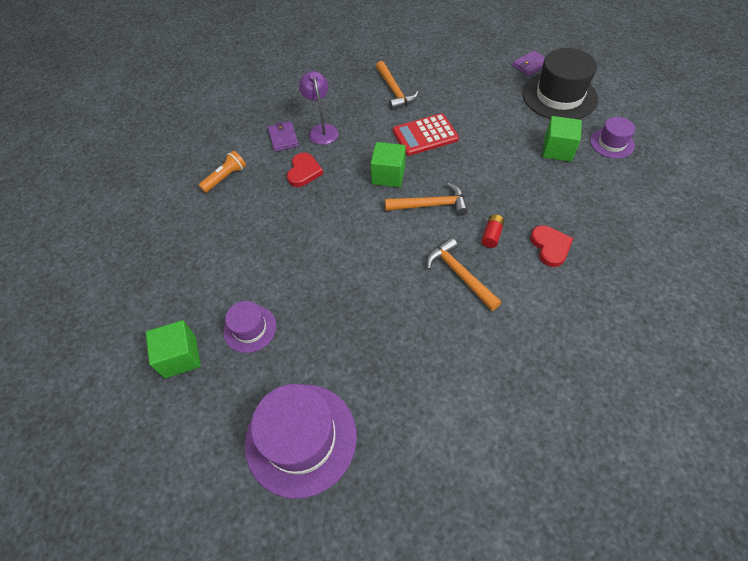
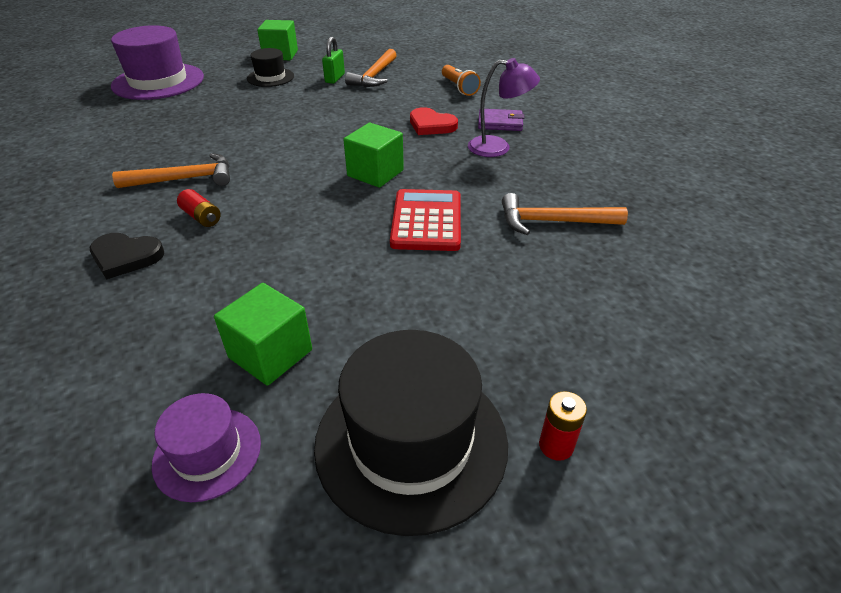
camera: 110 degrees right, 15 degrees down
purple hat [223,301,276,353] -> black hat [247,48,294,87]
orange hammer [385,183,468,216] -> orange hammer moved to [345,49,397,87]
purple wallet [512,50,545,76] -> red battery [539,391,587,461]
red heart [530,225,574,267] -> black heart [90,233,164,280]
none -> green padlock [322,37,345,84]

